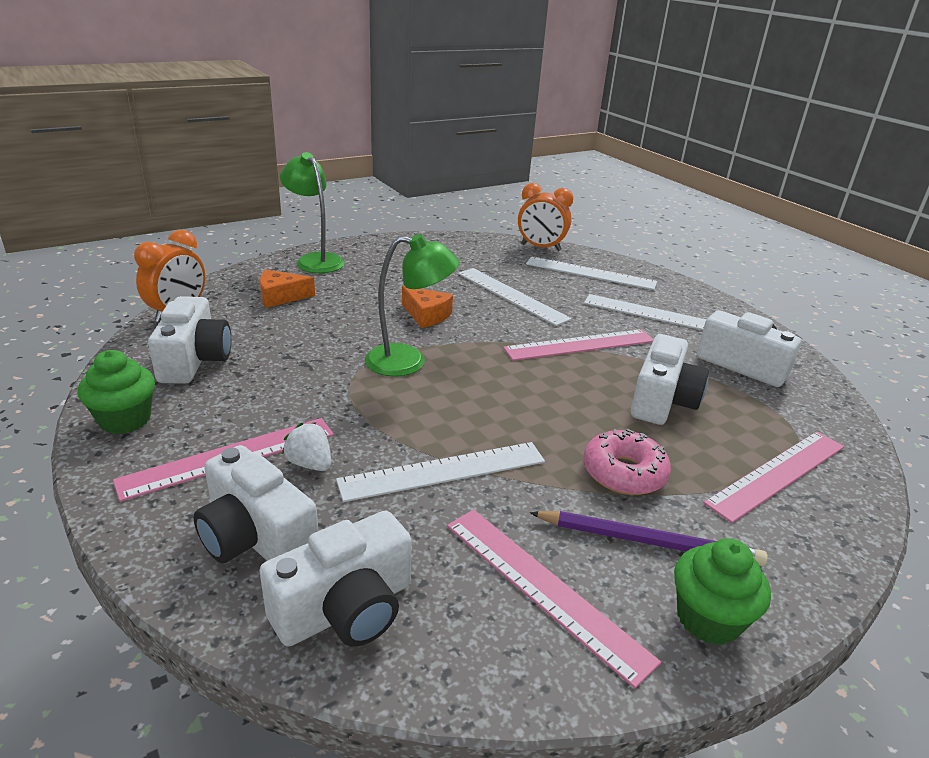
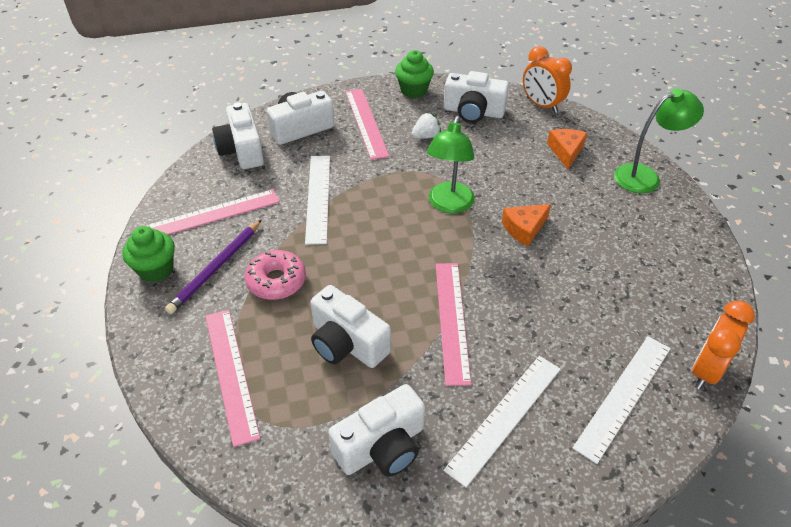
camera: 110 degrees right, 15 degrees up
white strawberry [282,422,331,471] -> white strawberry moved to [411,113,441,139]
white ruler [458,268,572,326] -> none

